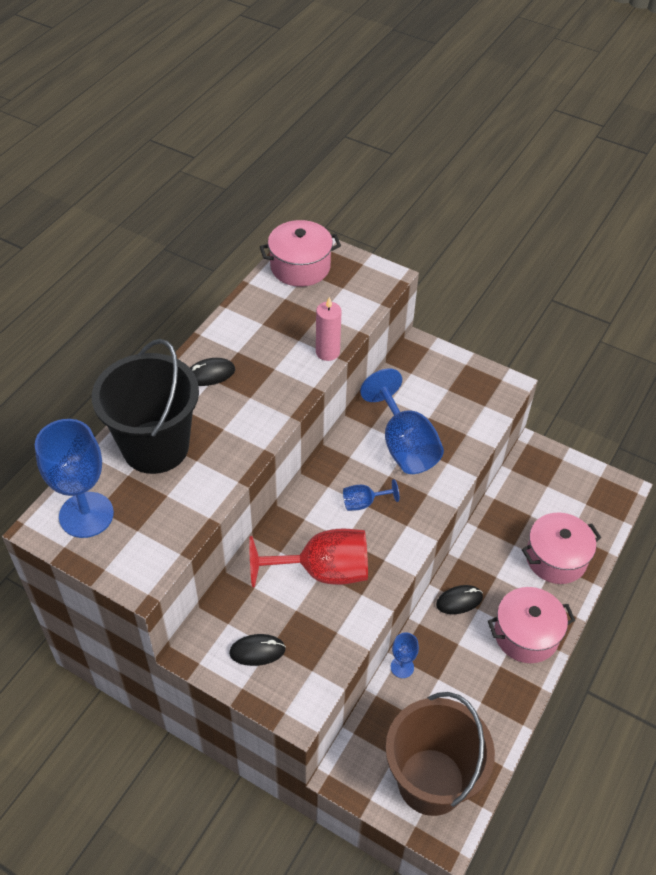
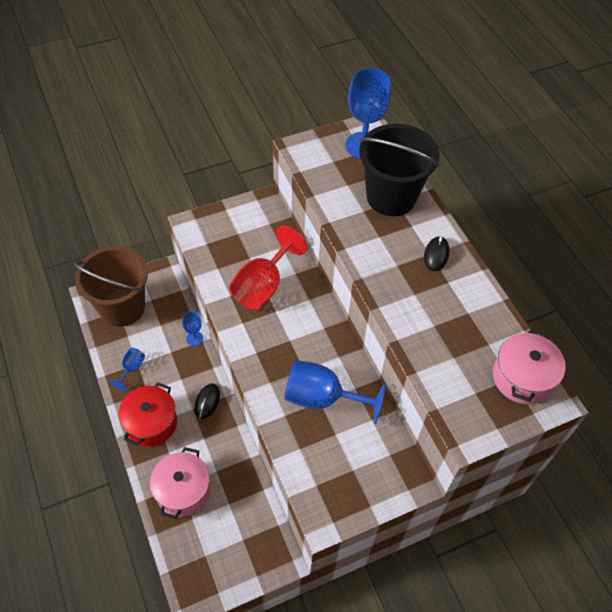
camera: 125 degrees right, 5 degrees up
black mouse [229,634,286,666] -> none
pink candle [316,297,342,361] -> none
blue goblet [343,479,399,511] -> blue goblet moved to [110,348,145,390]
pink pot [488,587,575,663] -> red pot [118,382,177,447]

